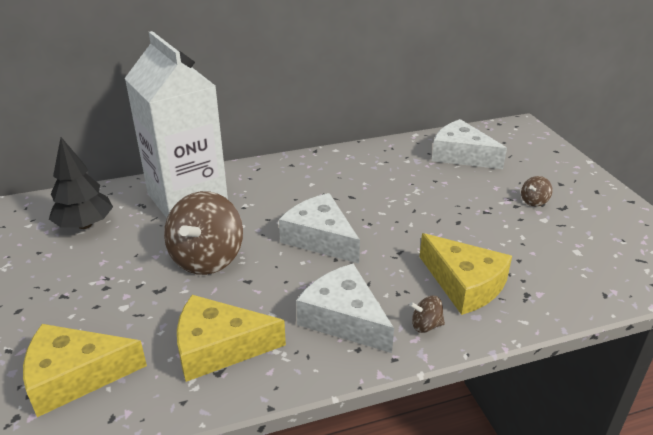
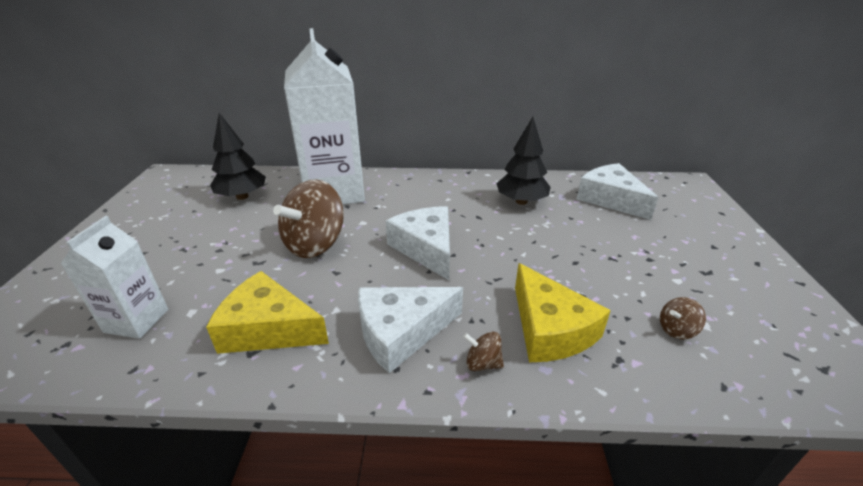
camera: 20 degrees right, 0 degrees up
yellow cheese [23,324,147,417] -> white carton [60,216,168,339]
white cheese [296,264,394,353] -> white cheese turned 90 degrees counterclockwise [358,287,463,373]
brown spinning top [521,176,553,206] -> brown spinning top moved to [660,297,706,339]
none -> black tree [496,117,551,205]

